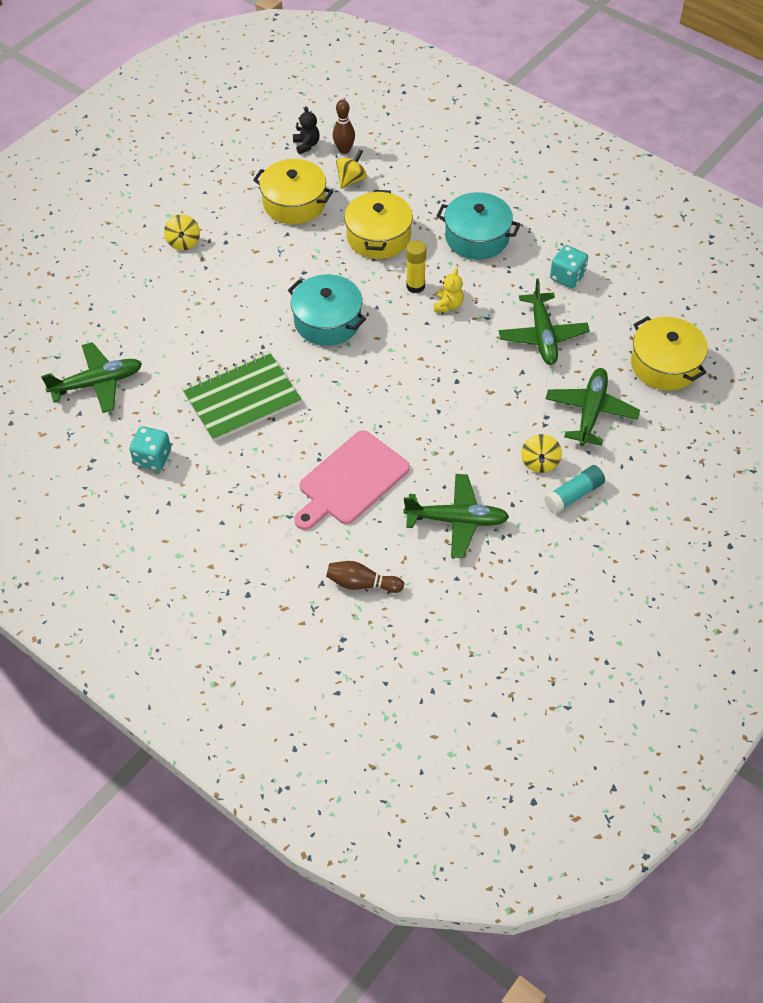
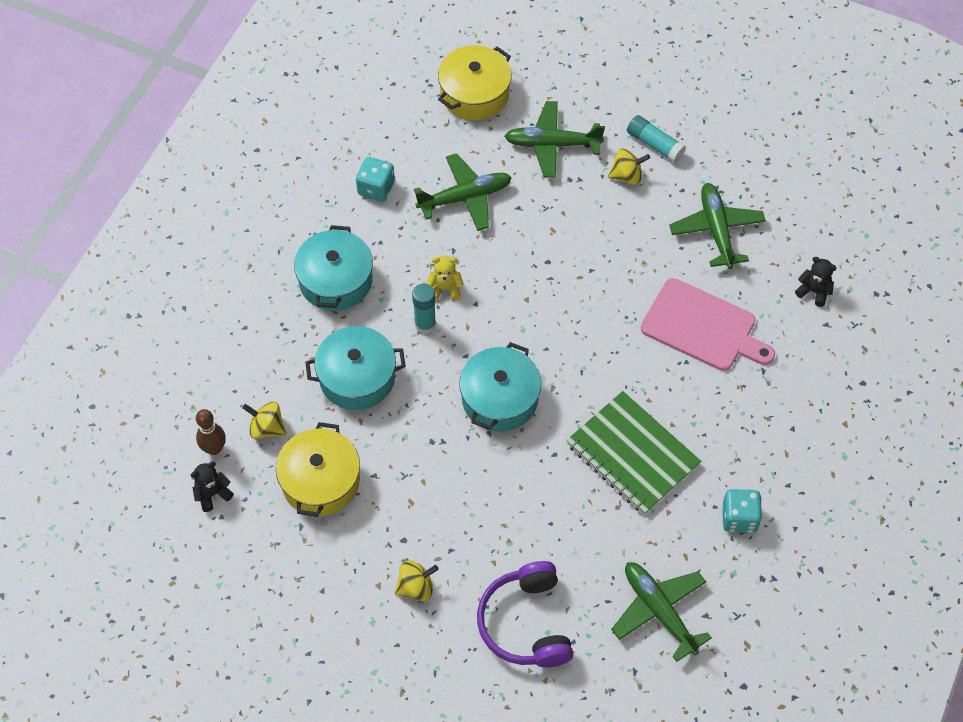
camera: 105 degrees left, 5 degrees up
brown bowling pin [326,561,404,593] -> black teddy bear [795,257,837,307]
yellow pot [344,190,413,259] -> turquoise pot [305,326,406,410]
yellow glue stick [406,240,426,293] -> turquoise glue stick [412,284,436,334]
none -> purple headphones [477,561,573,667]

